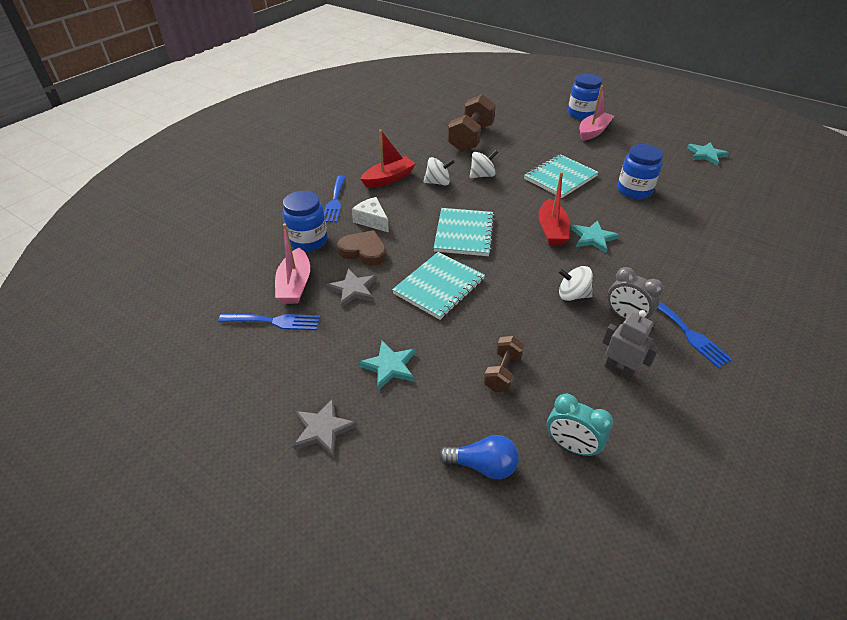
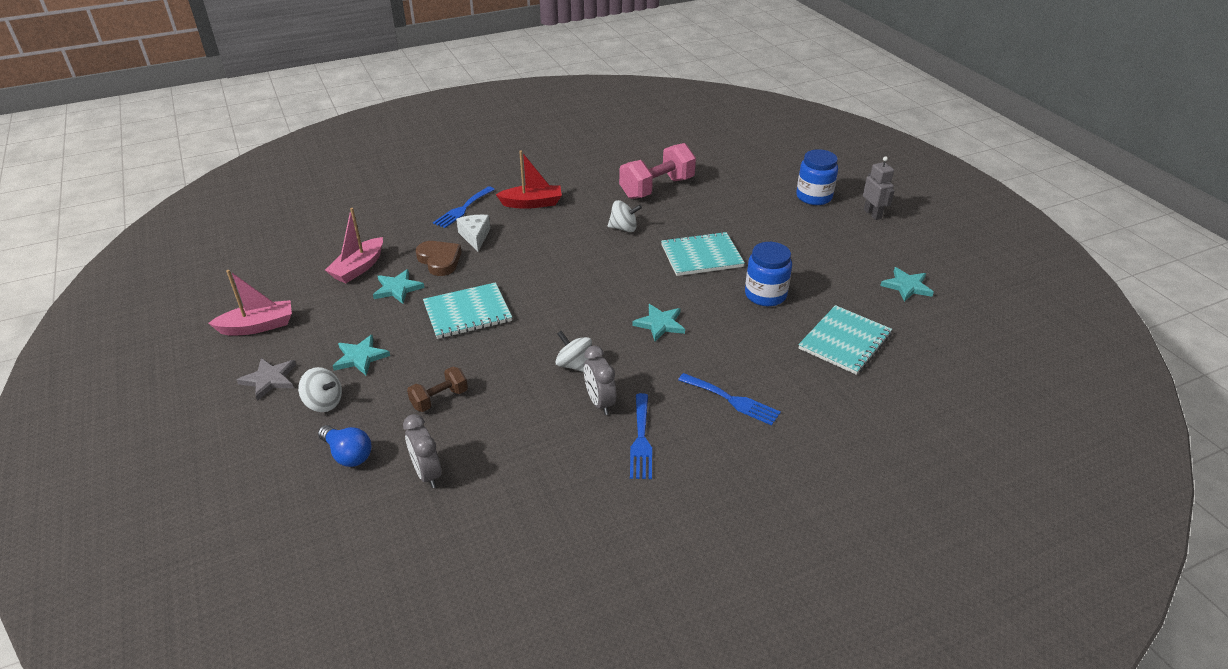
camera: 30 degrees right, 5 degrees down
blue fork [218,314,320,330] -> blue fork moved to [678,373,781,426]
blue jar [282,191,327,252] -> none
grey star [326,269,377,308] -> turquoise star [373,269,425,304]
white spinning top [423,157,454,185] -> white spinning top moved to [298,367,342,412]
turquoise notebook [434,208,495,256] -> turquoise notebook moved to [799,305,892,375]
brown dumbbell [448,94,496,152] -> pink dumbbell [619,143,696,199]
red boat [539,172,570,246] -> none
turquoise clock [547,394,613,457] -> grey clock [403,414,441,488]
pink boat [579,85,614,141] -> pink boat moved to [208,270,292,335]
grey robot [602,310,659,380] -> grey robot moved to [863,156,894,220]

